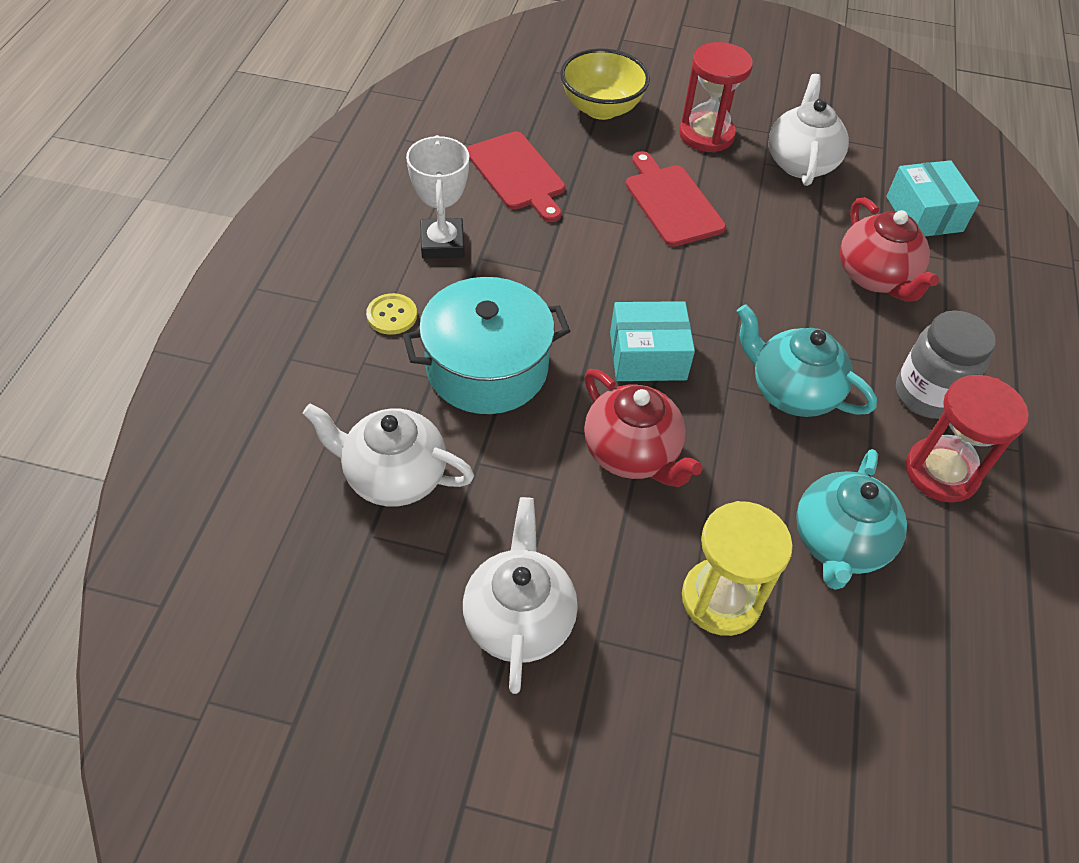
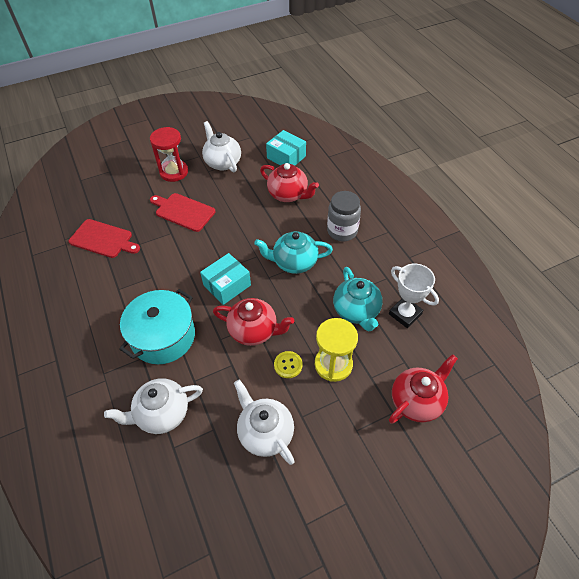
camera: 35 degrees left, 0 degrees up
yellow button [366,293,417,335] -> yellow button moved to [274,351,303,378]
white trophy [406,135,469,258] -> white trophy moved to [389,264,439,328]
yellow bowl [560,48,650,120] -> none
red hourglass [906,375,1029,503] -> none
none -> red teapot [389,354,458,424]

